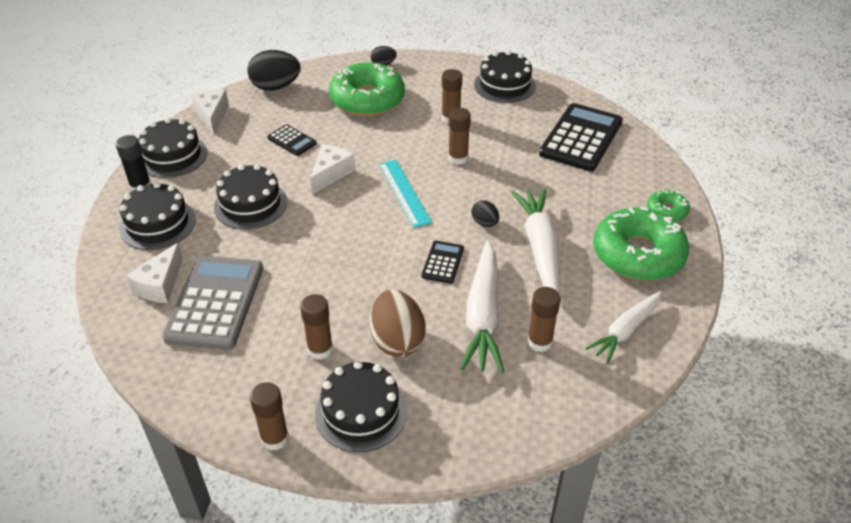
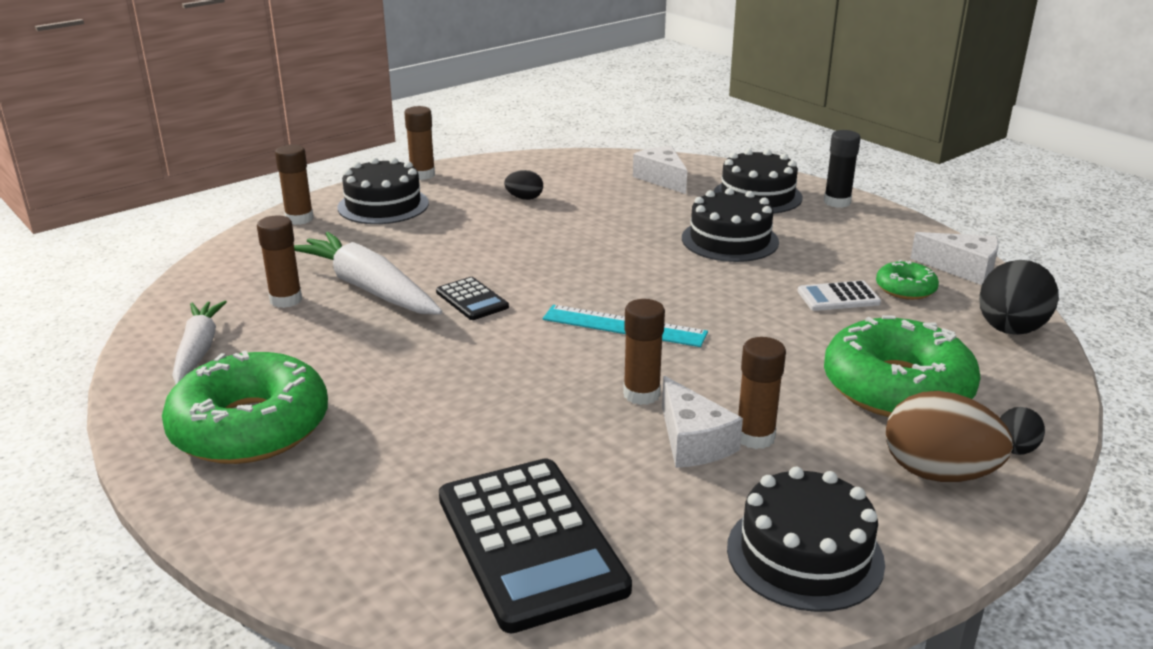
camera: 130 degrees right, 15 degrees down
black cake [139,118,207,178] -> none
grey calculator [162,256,263,350] -> none
black calculator [267,124,317,156] -> white calculator [798,280,881,311]
brown glue stick [300,294,333,360] -> brown glue stick moved to [275,144,314,225]
white cheese [310,144,355,194] -> white cheese moved to [662,376,743,468]
brown egg [370,289,426,357] -> brown egg moved to [886,391,1013,482]
black egg [471,200,499,227] -> black egg moved to [504,170,543,200]
white carrot [511,188,560,295] -> none
green donut [647,190,690,221] -> green donut moved to [876,260,939,300]

